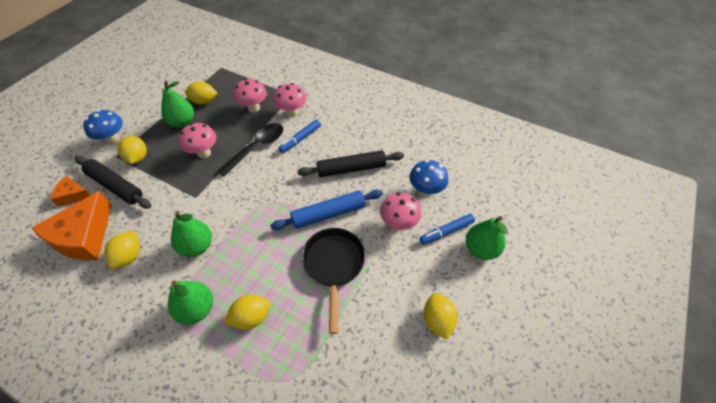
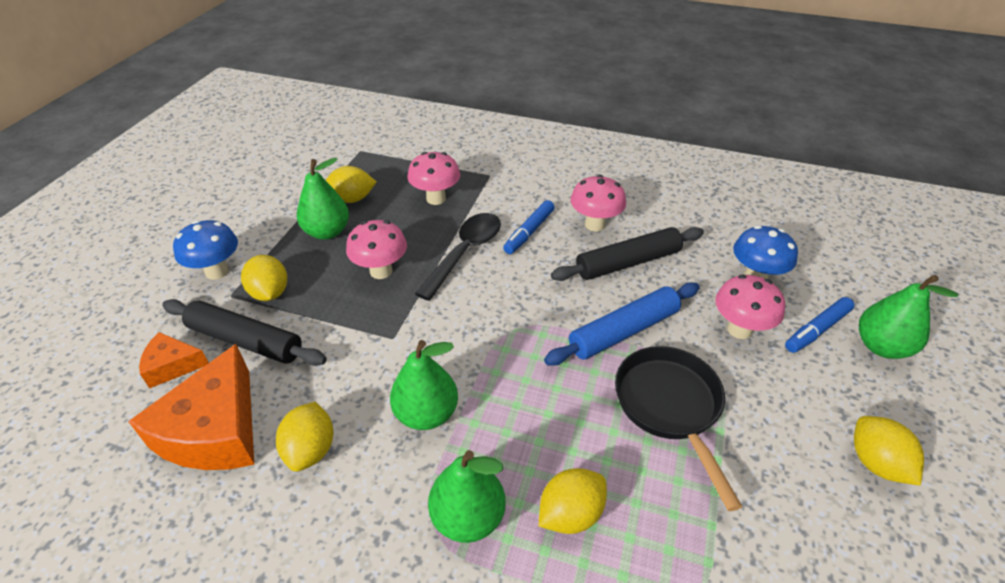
camera: 10 degrees left, 10 degrees down
pink mushroom [273,83,306,117] -> pink mushroom moved to [570,175,626,232]

